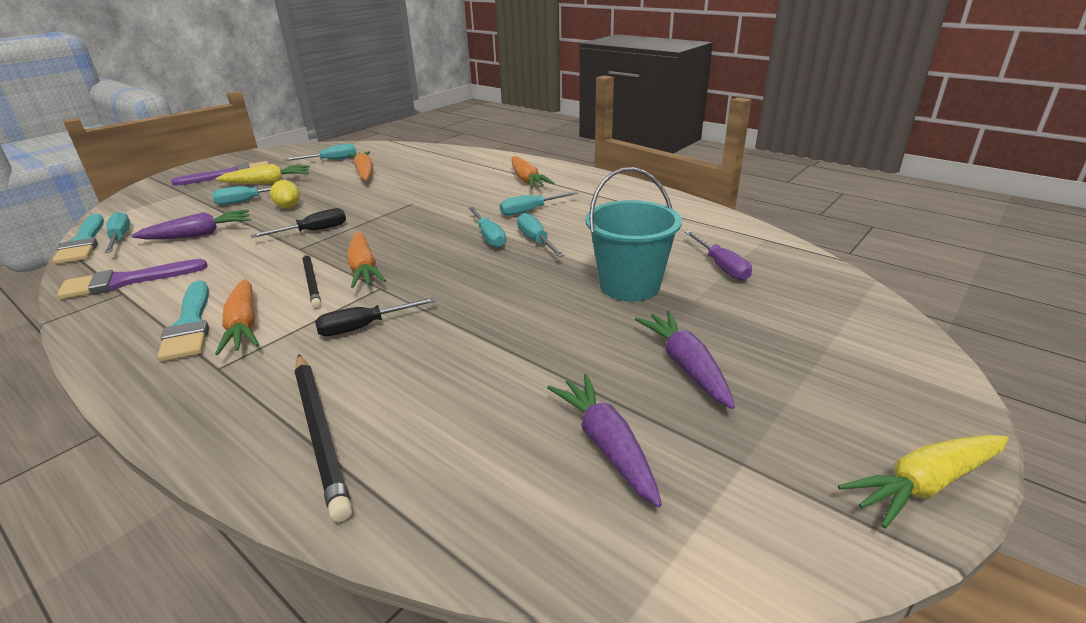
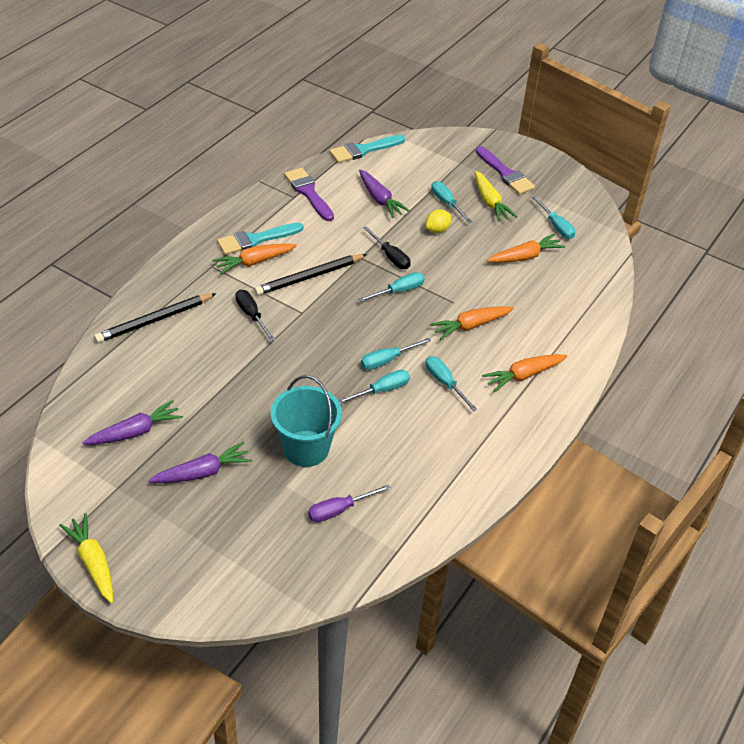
camera: 80 degrees right, 15 degrees up
turquoise screwdriver [105,212,130,253] -> turquoise screwdriver moved to [358,272,425,302]
black pencil [302,253,321,308] -> black pencil [254,254,367,296], size x1.52
orange carrot [347,232,386,288] -> orange carrot moved to [430,306,514,340]

